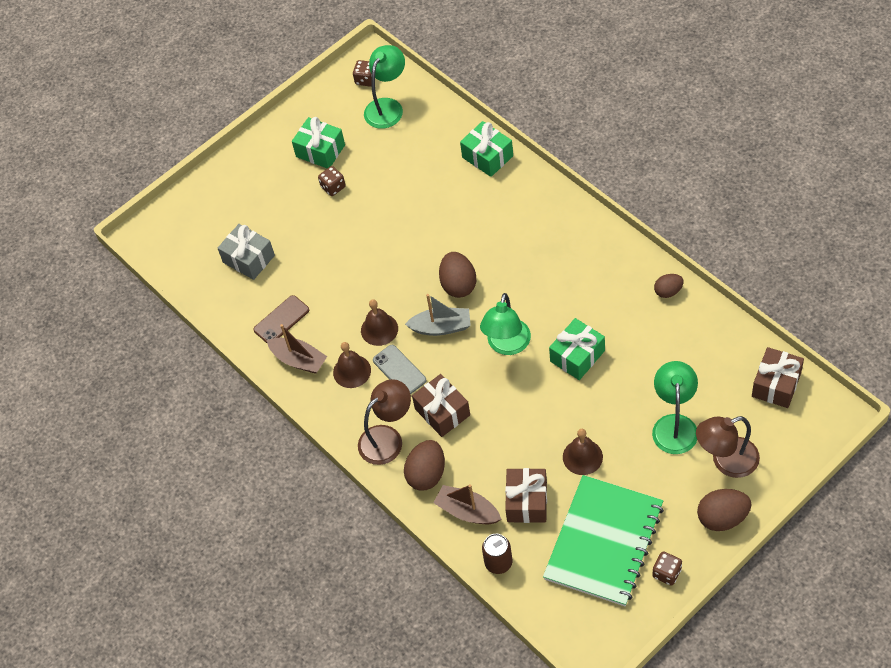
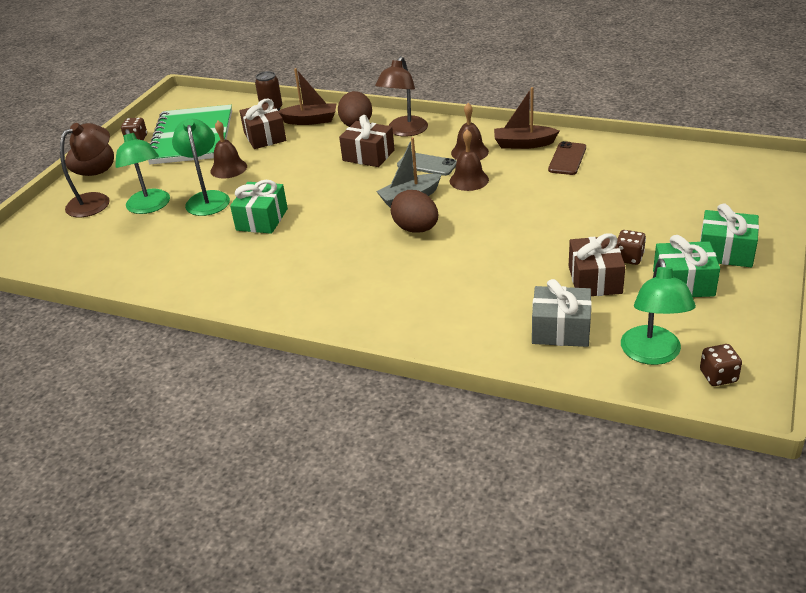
camera: 150 degrees right, 20 degrees down
grey gift [218,224,275,280] -> grey gift moved to [532,279,592,347]
green gift [460,121,513,177] -> green gift moved to [700,203,759,267]
green lamp [480,293,531,355] -> green lamp moved to [172,119,230,216]
brown egg [654,274,684,298] -> none
brown gift [752,347,804,408] -> brown gift moved to [569,233,625,296]

